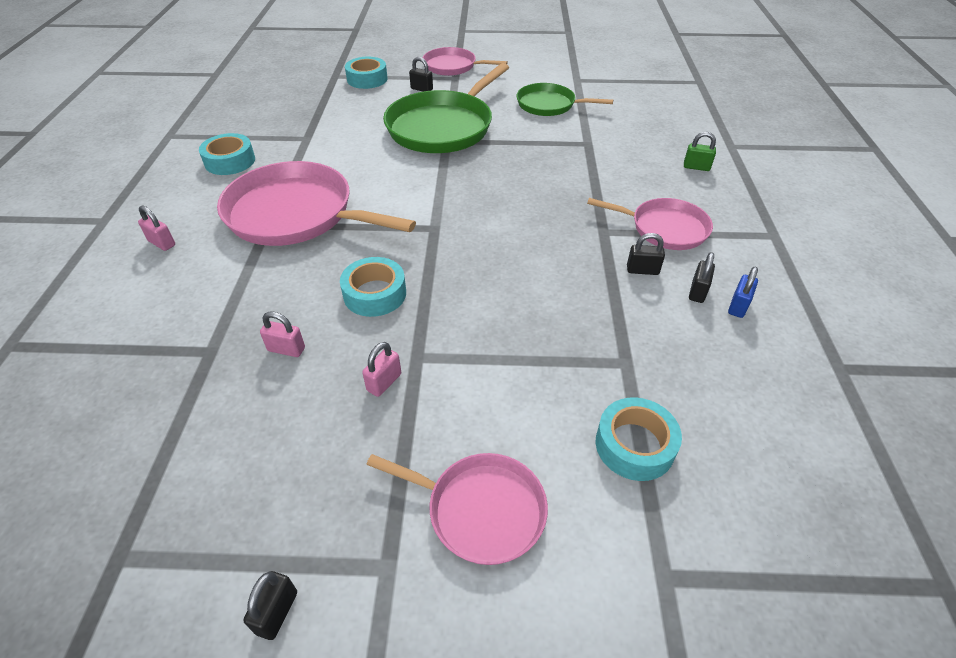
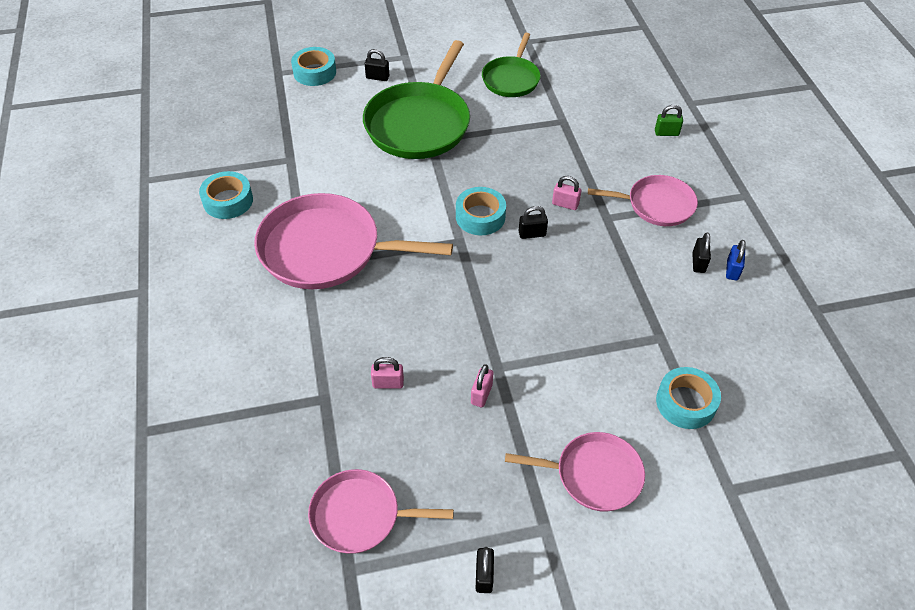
camera: 15 degrees left, 5 degrees up
pink padlock [138,205,175,251] -> pink padlock moved to [552,176,581,210]
turquoise tape [340,257,406,317] -> turquoise tape moved to [456,187,506,235]
pink pan [423,47,508,76] -> pink pan moved to [308,469,454,554]
green pan [516,83,613,116] -> green pan turned 75 degrees counterclockwise [482,33,541,97]
black padlock [627,233,665,275] -> black padlock moved to [519,206,548,239]

